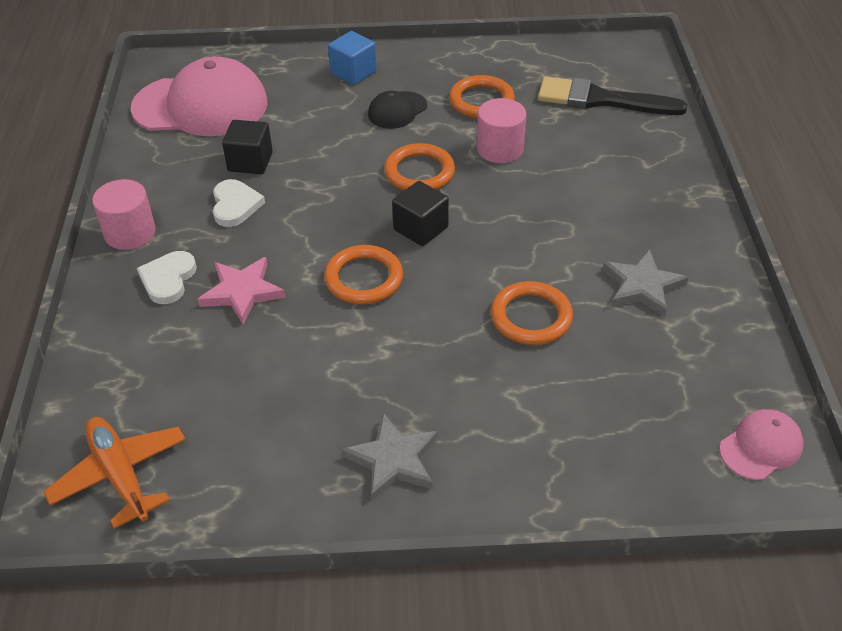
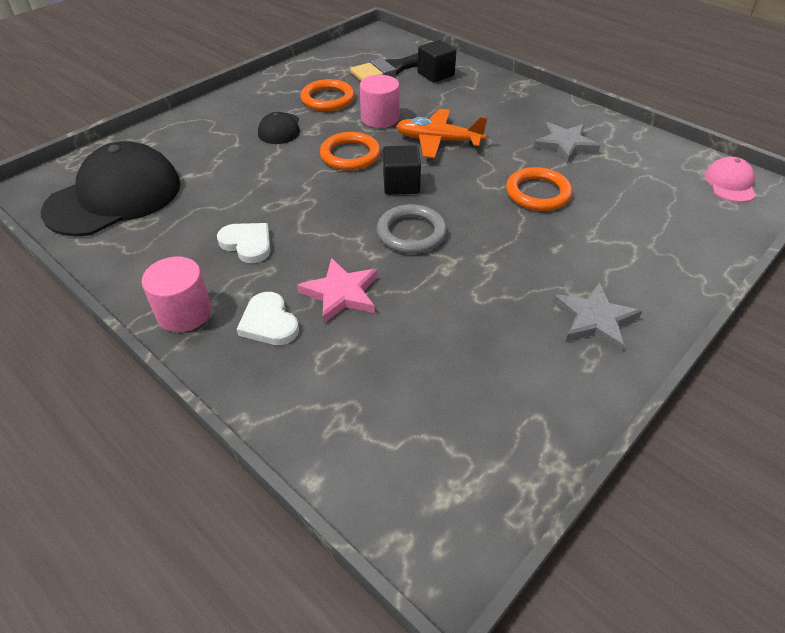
camera: 45 degrees left, 0 degrees up
orange plane [43,417,186,529] -> orange plane moved to [396,109,488,158]
pink cap [131,56,268,136] -> black cap [41,141,181,236]
black cube [222,120,273,174] -> black cube moved to [418,40,456,83]
orange ring [324,245,403,304] -> grey ring [377,204,447,254]
blue cube [328,31,377,85] -> none

